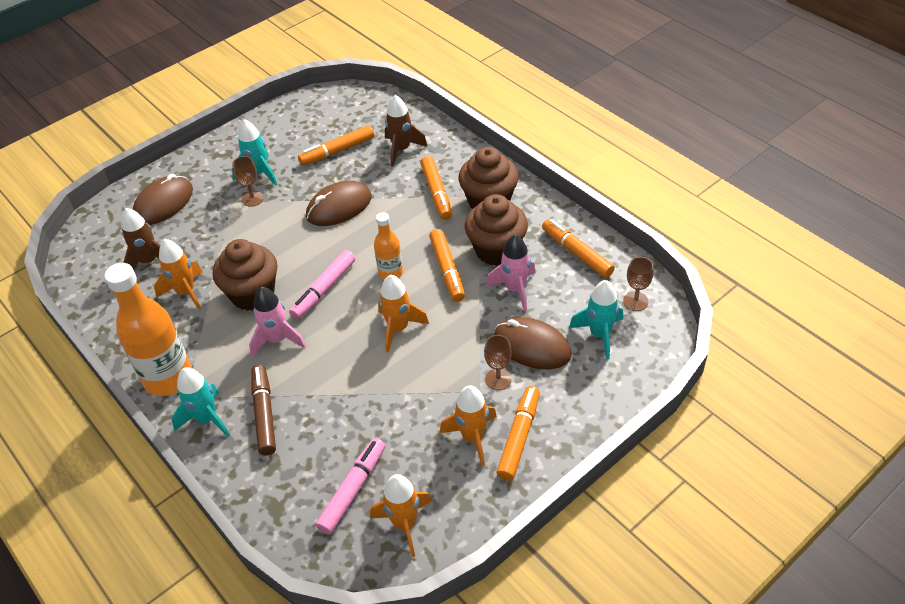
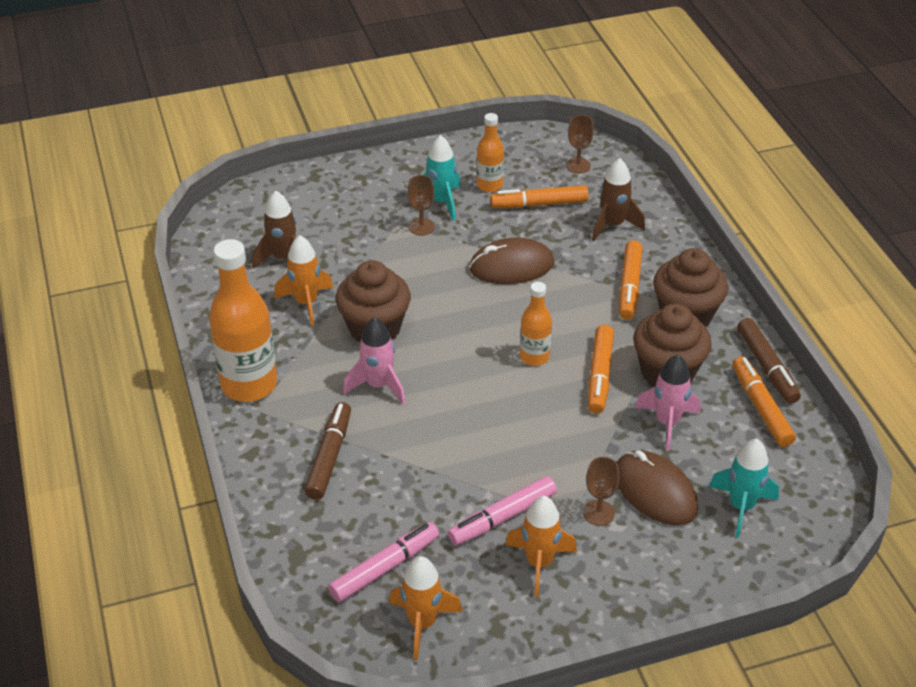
camera: 20 degrees right, 5 degrees down
brown mouse [132,174,193,225] -> none
turquoise rocket [171,367,230,437] -> none
pink marker [289,250,355,319] -> pink marker moved to [448,476,557,546]
orange rocket [378,275,429,353] -> none
orange marker [497,386,540,481] -> none
brown goblet [623,257,653,311] -> brown goblet moved to [566,115,594,173]
none -> orange bottle [477,113,504,192]
none -> brown marker [737,318,801,404]

